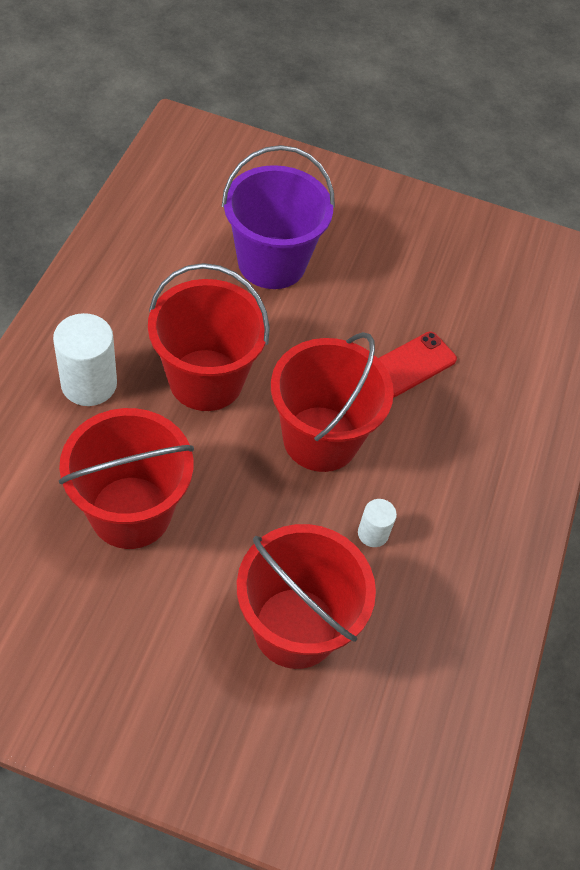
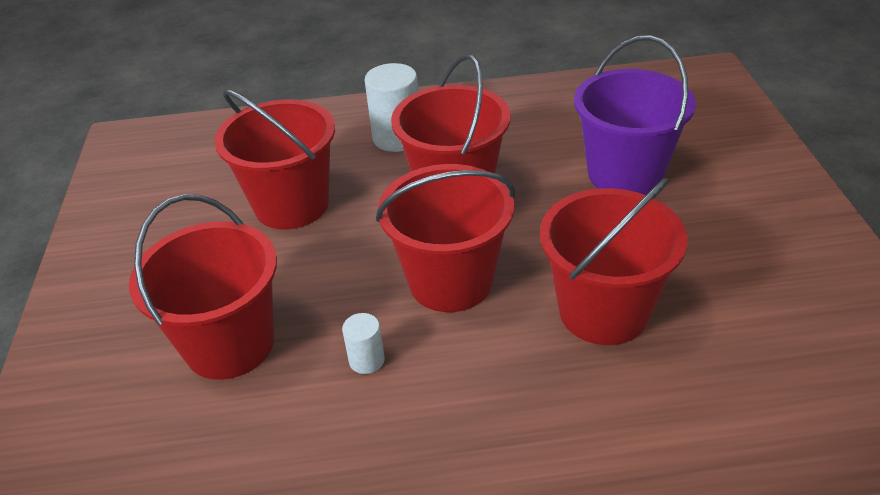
camera: 75 degrees right, 15 degrees down
red phone [378,332,457,397] -> red bucket [540,178,687,345]

